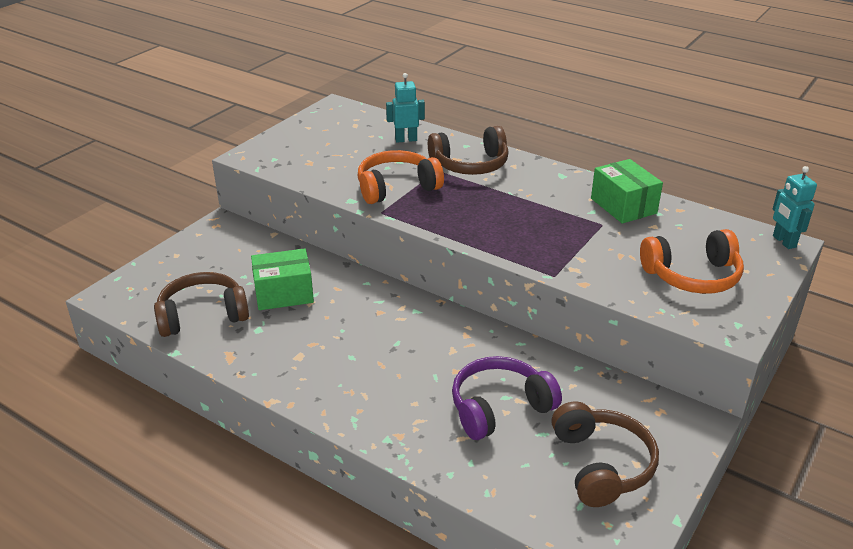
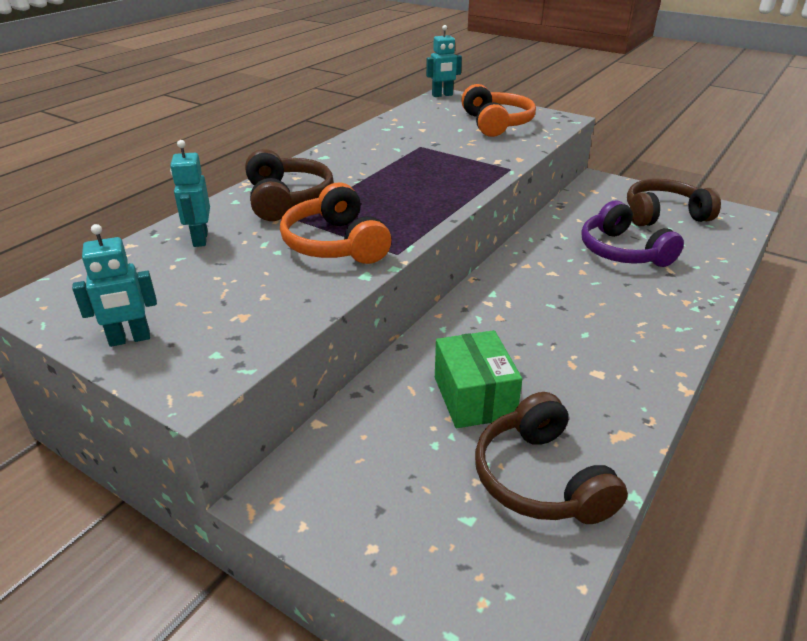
camera: 90 degrees left, 0 degrees up
green box [591,159,663,224] -> none
none -> turquoise robot [72,224,157,347]

